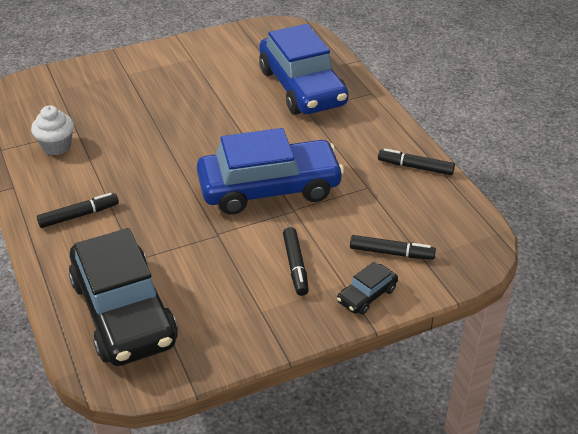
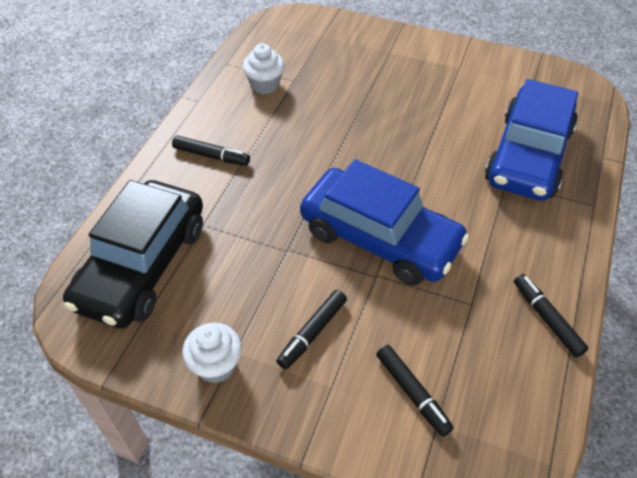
camera: 45 degrees right, 10 degrees up
black car [337,262,398,315] -> none
none -> white cupcake [182,323,242,383]

